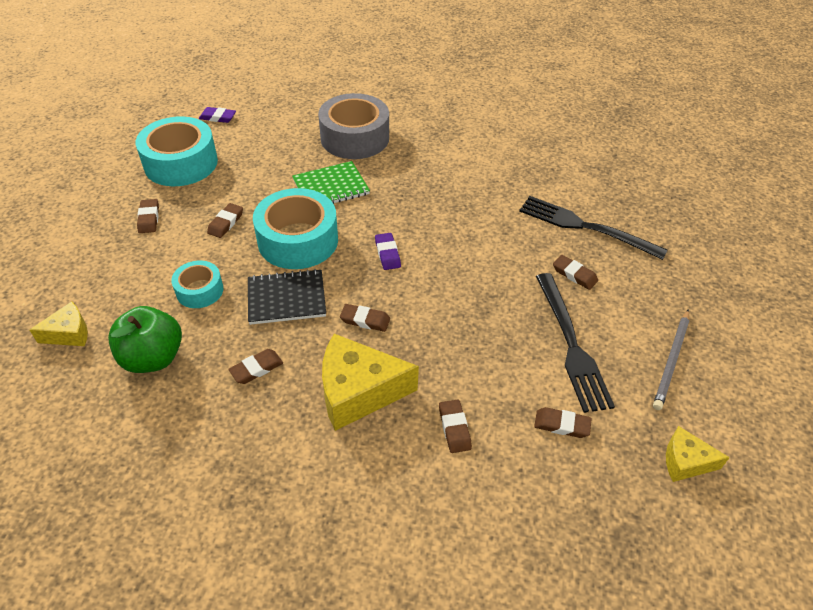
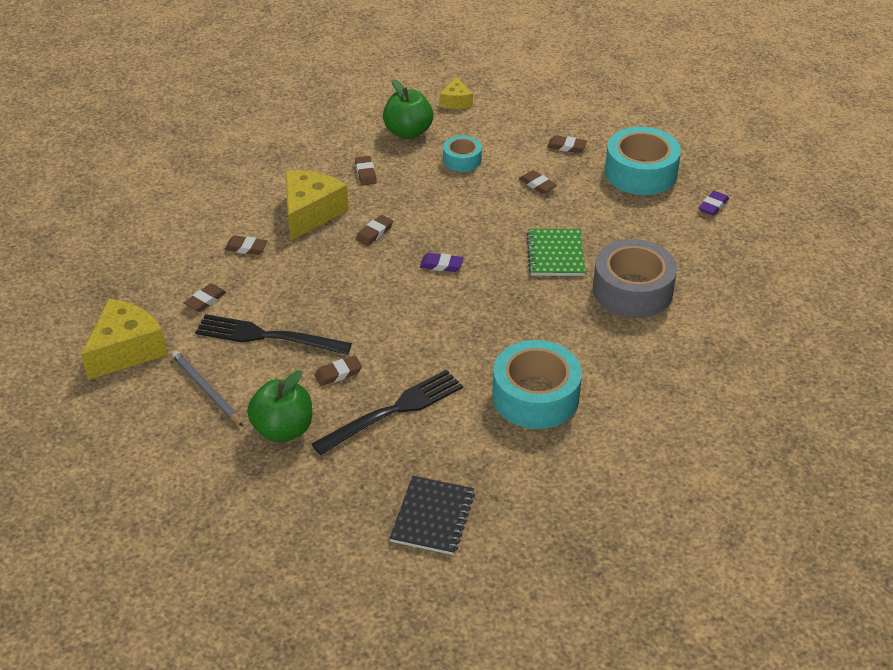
camera: 115 degrees right, 5 degrees down
black notebook [248,269,326,325] -> black notebook moved to [390,476,475,555]
turquoise tape [253,188,338,269] -> turquoise tape moved to [492,340,582,429]
yellow cheese [666,426,730,482] -> yellow cheese [81,299,168,380], size x1.85
none -> green apple [247,370,312,442]

